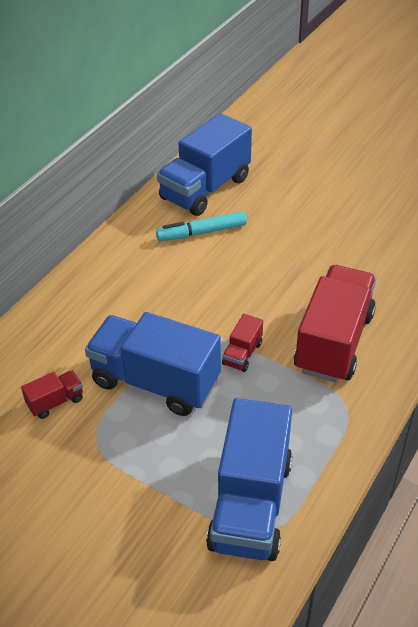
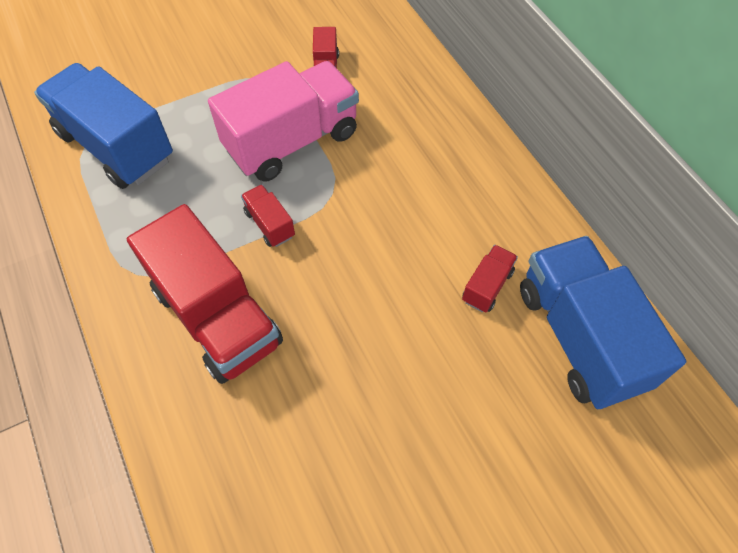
camera: 120 degrees right, 15 degrees up
blue truck [85,312,221,416] -> pink truck [208,61,359,182]
turquoise marker [156,212,247,241] -> red truck [462,245,518,312]

